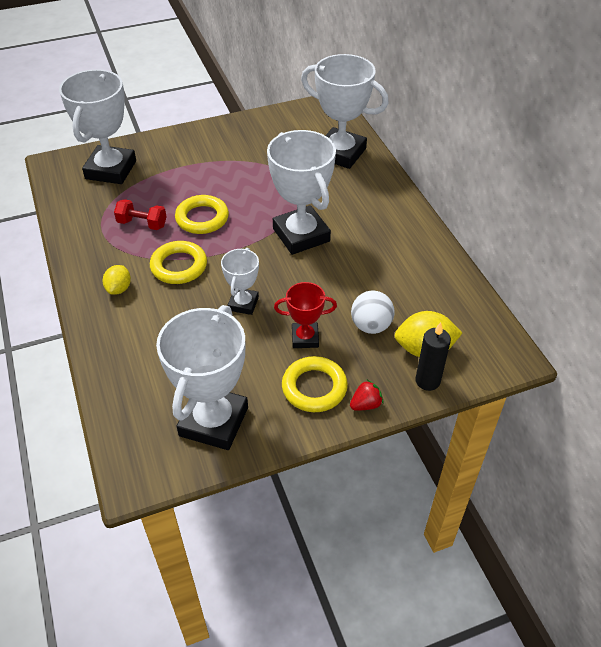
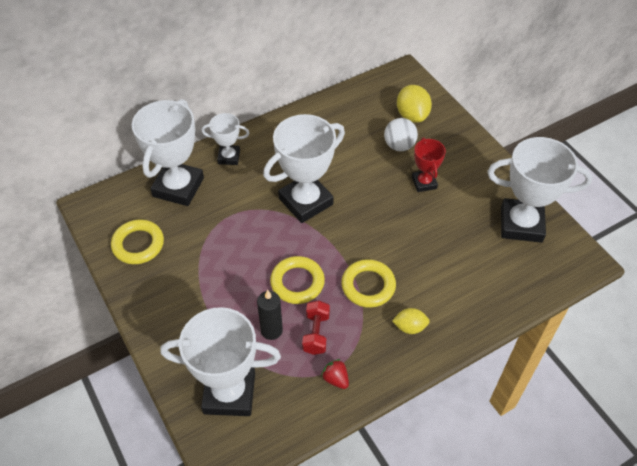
camera: 100 degrees left, 5 degrees up
white trophy [221,248,259,315] -> white trophy moved to [201,113,249,165]
yellow ring [282,356,348,412] -> yellow ring moved to [111,220,164,264]
red strawberry [350,380,383,411] -> red strawberry moved to [321,359,349,389]
black candle [415,322,451,391] -> black candle moved to [257,290,283,340]

